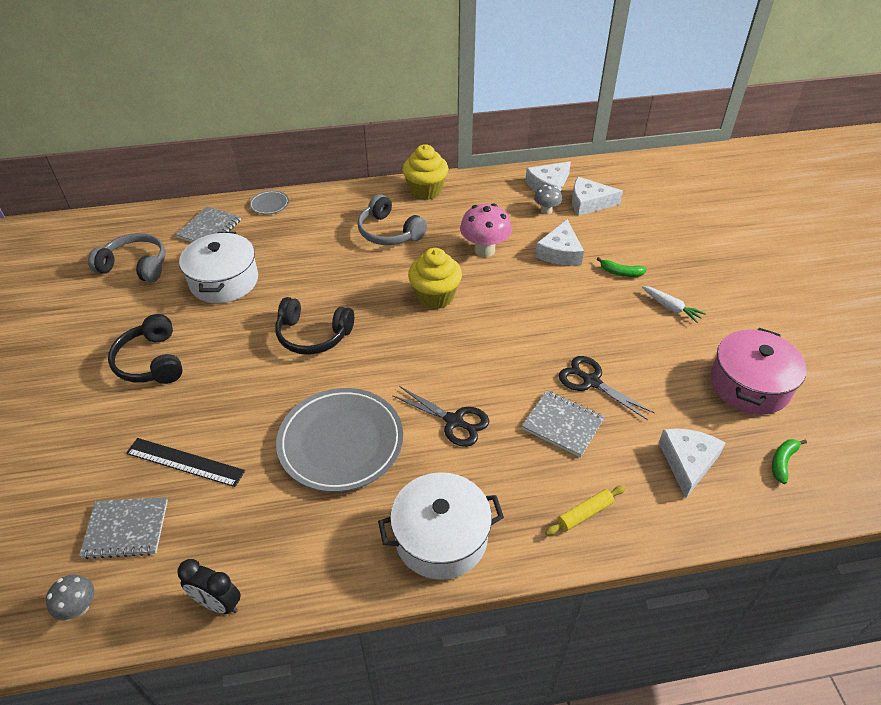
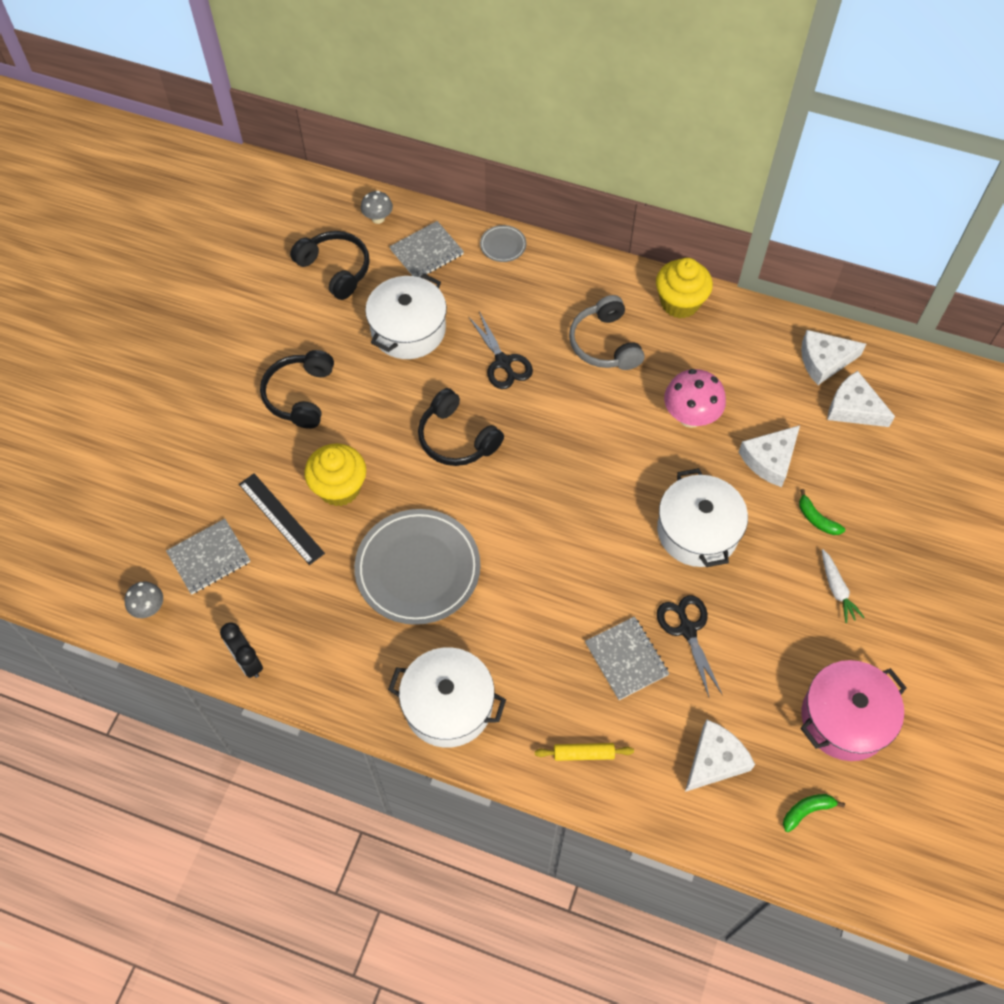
camera: 30 degrees right, 15 degrees up
grey notebook [79,497,168,559] -> grey notebook turned 60 degrees counterclockwise [166,519,250,594]
grey headphones [88,233,166,282] -> black headphones [290,231,370,300]
black scissors [392,387,489,447] -> black scissors moved to [468,312,533,389]
yellow cupcake [408,248,462,309] -> yellow cupcake moved to [304,443,366,506]
grey mushroom [534,185,562,214] -> grey mushroom moved to [361,191,393,224]
none -> white pot [657,468,748,567]

